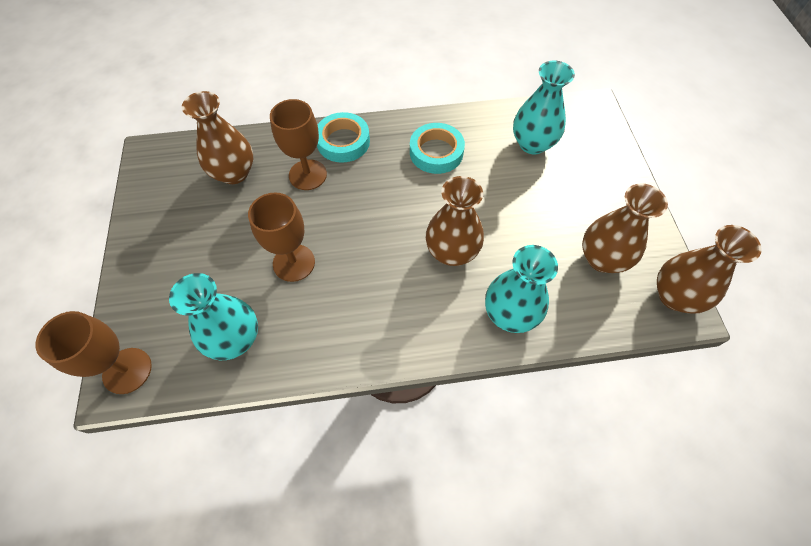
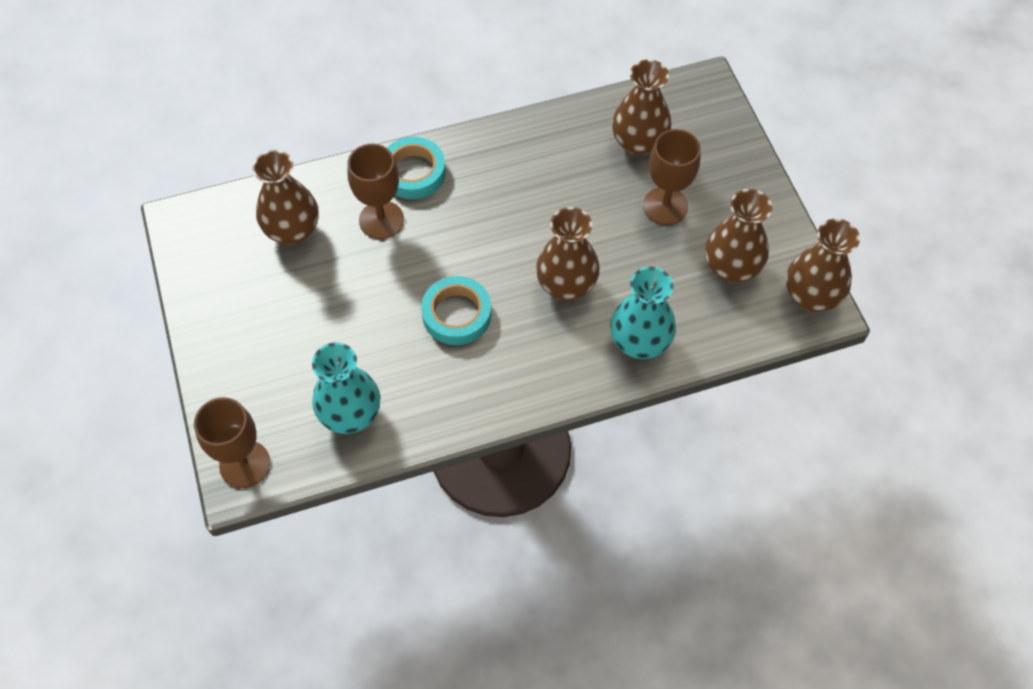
camera: 10 degrees left, 0 degrees up
brown goblet [248,192,315,282] -> brown goblet moved to [643,129,701,225]
turquoise tape [410,123,465,174] -> turquoise tape moved to [421,276,491,345]
turquoise vase [513,61,575,154] -> brown vase [612,60,672,156]

